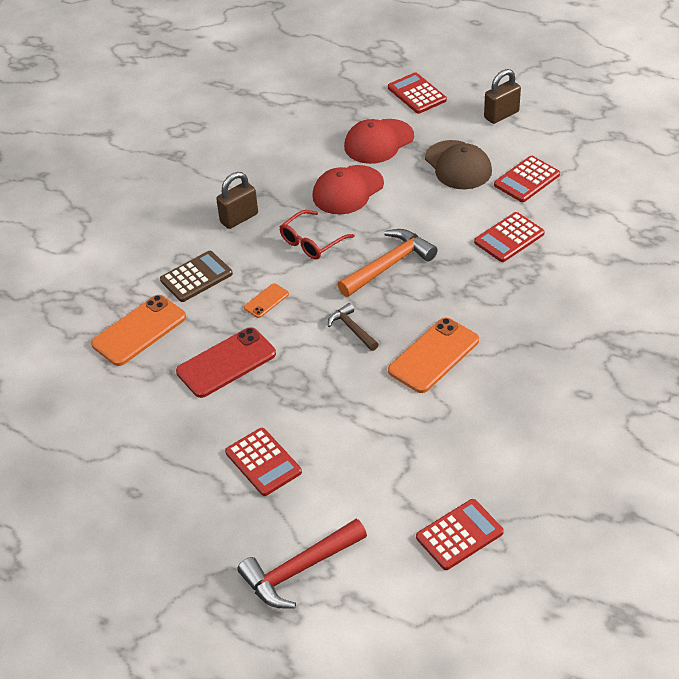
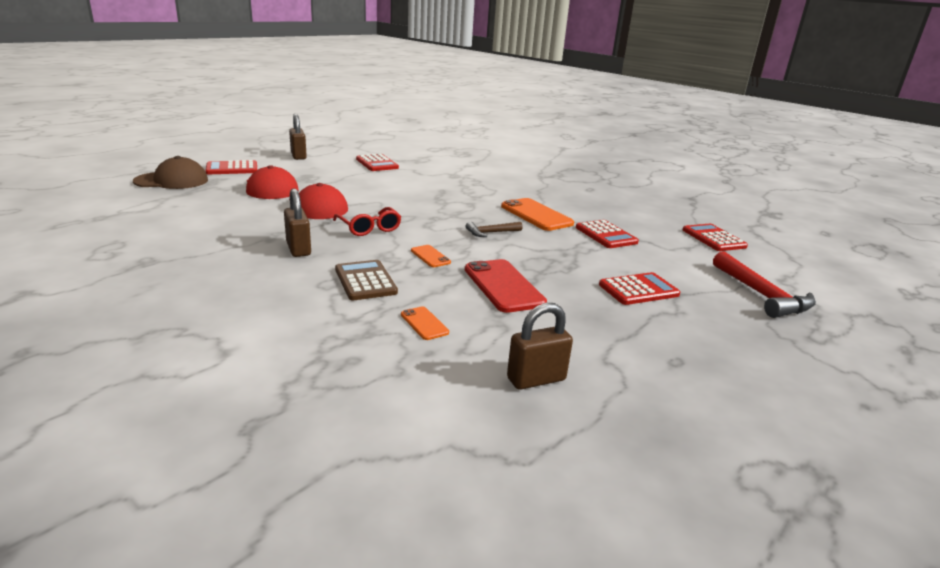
camera: 80 degrees left, 20 degrees down
orange phone [91,295,186,366] -> orange phone [401,306,449,340], size x0.50
orange hammer [338,229,438,297] -> none
brown cap [425,140,492,189] -> brown cap moved to [133,156,208,189]
red calculator [474,212,545,262] -> red calculator moved to [576,220,639,248]
none -> brown padlock [507,303,573,390]

